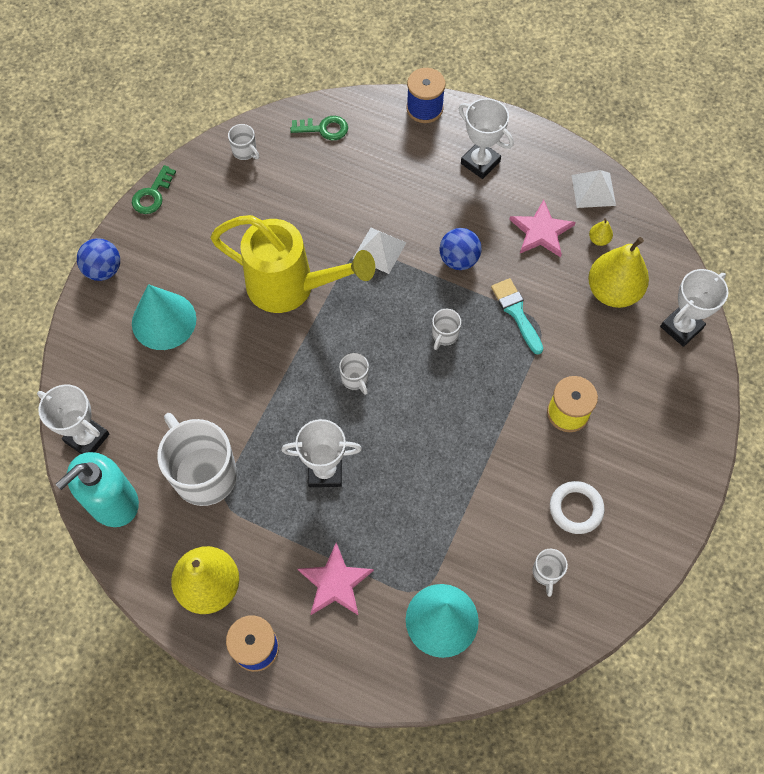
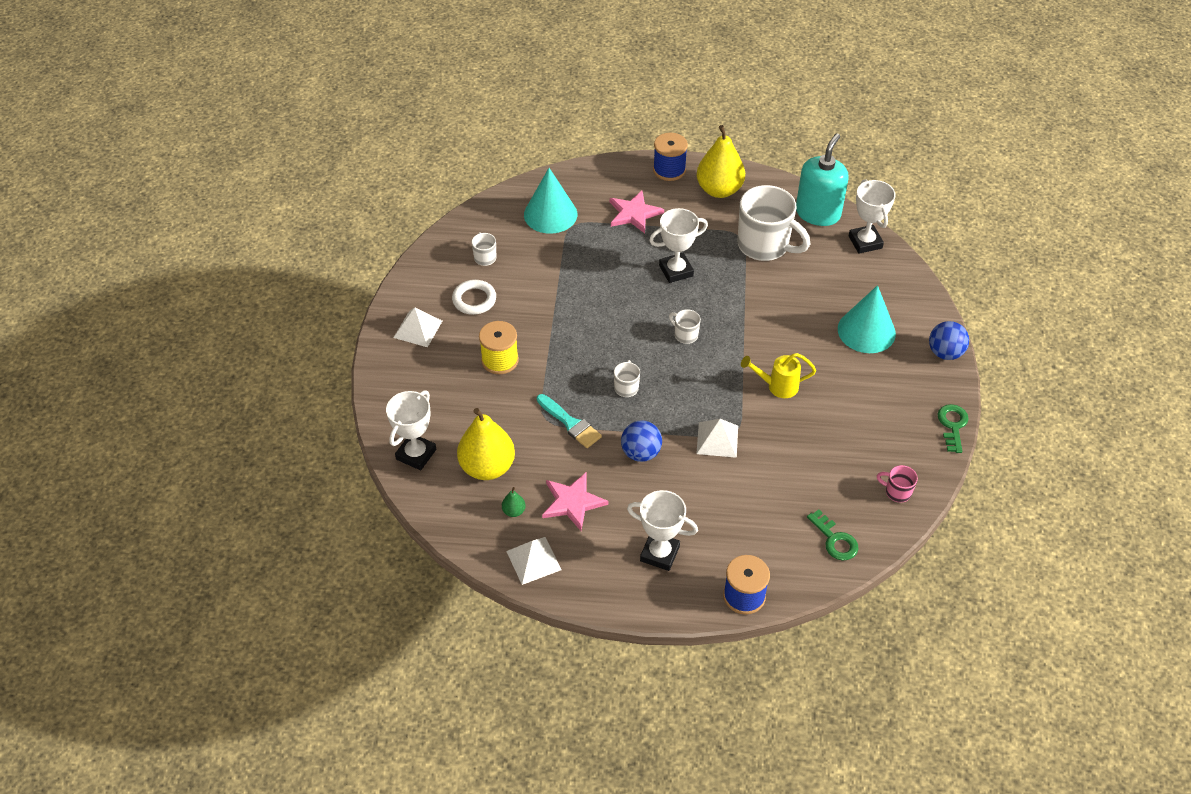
camera: 160 degrees right, 15 degrees down
white trophy [37,384,109,454] -> white trophy turned 60 degrees clockwise [849,179,896,254]
yellow watering can [210,215,375,313] -> yellow watering can [741,353,816,398], size x0.48
white mug [228,124,259,160] -> pink mug [877,465,918,502]
green key [290,116,348,140] -> green key turned 105 degrees counterclockwise [807,510,859,561]
yellow pear [589,218,613,246] -> green pear [502,487,526,517]
none -> white pyramid [393,307,442,347]

